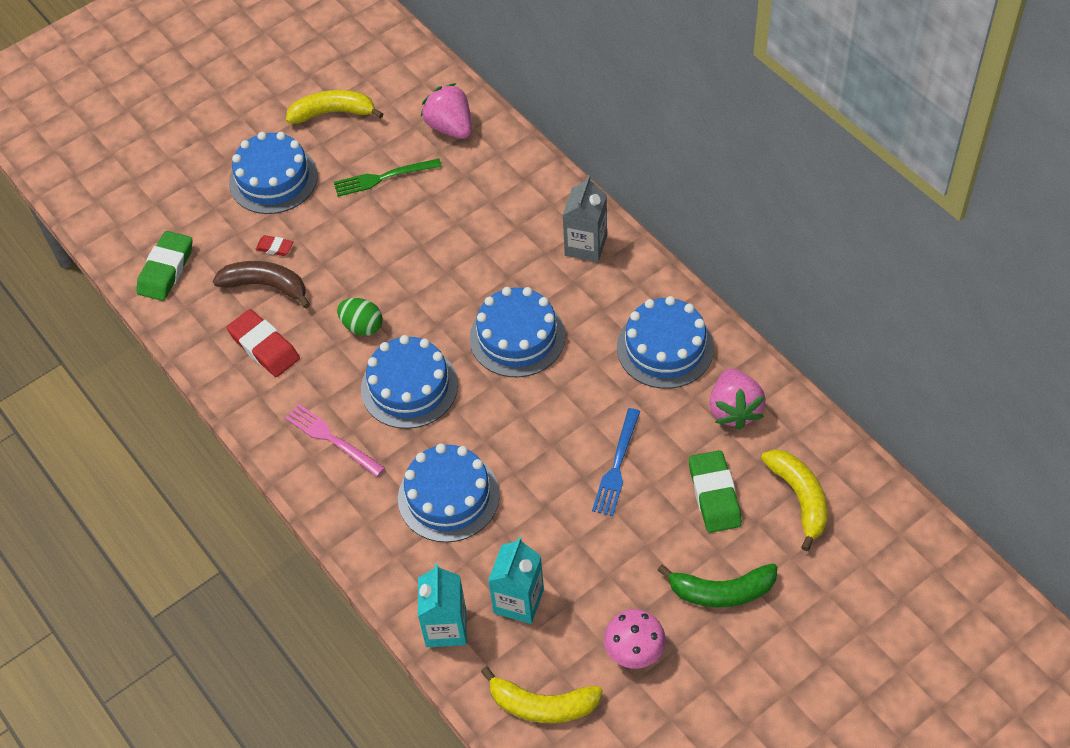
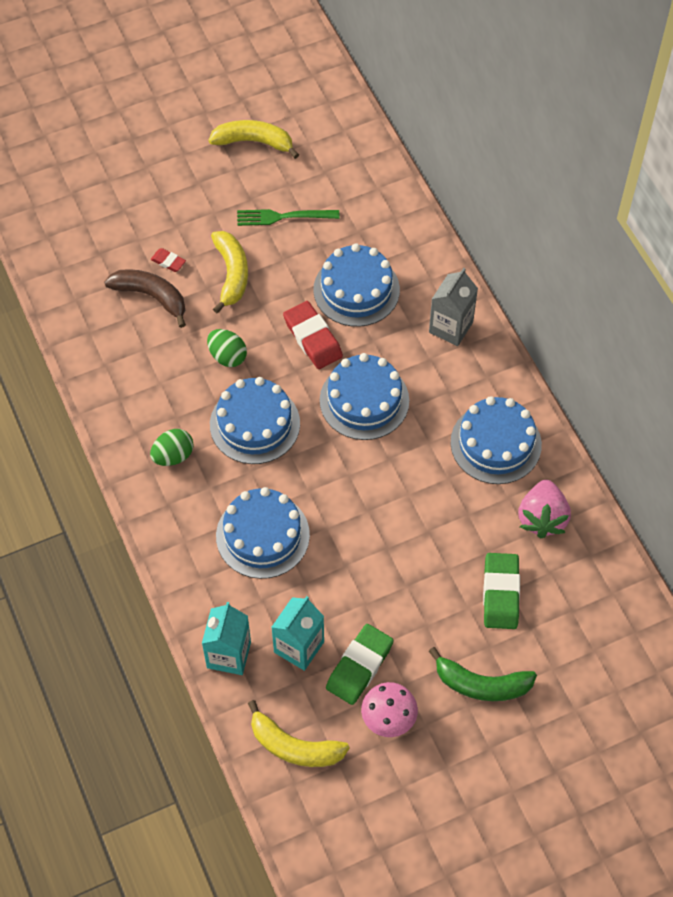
camera: 10 degrees right, 5 degrees up
green eraser [136,231,192,301] -> green eraser moved to [326,624,394,705]
red eraser [227,309,300,377] -> red eraser moved to [283,301,343,369]
blue cake [229,132,318,214] -> blue cake moved to [313,243,400,327]
pink fork [285,404,385,477] -> green egg [150,429,194,466]
pink strawberry [421,83,472,139] -> none
blue fork [592,408,640,516] -> none
yellow banana [761,449,828,551] -> yellow banana moved to [211,231,248,313]

